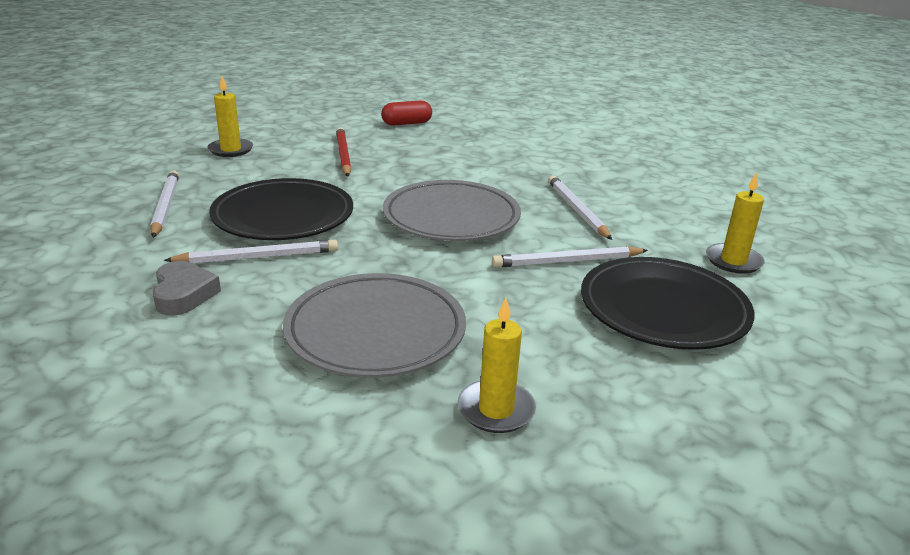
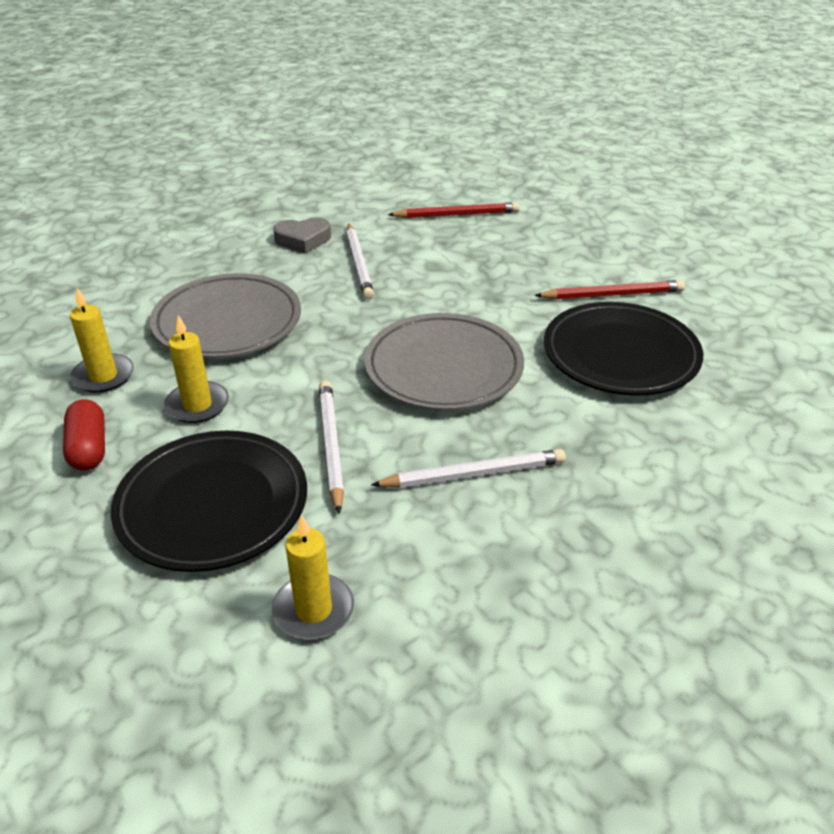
camera: 95 degrees right, 10 degrees up
white pencil [150,170,179,238] -> red pencil [388,202,520,218]
yellow candle [208,76,253,157] -> yellow candle moved to [164,315,229,423]
black plate [209,178,353,240] -> black plate moved to [544,302,703,396]
red capsule [381,100,432,126] -> red capsule moved to [63,399,105,470]

